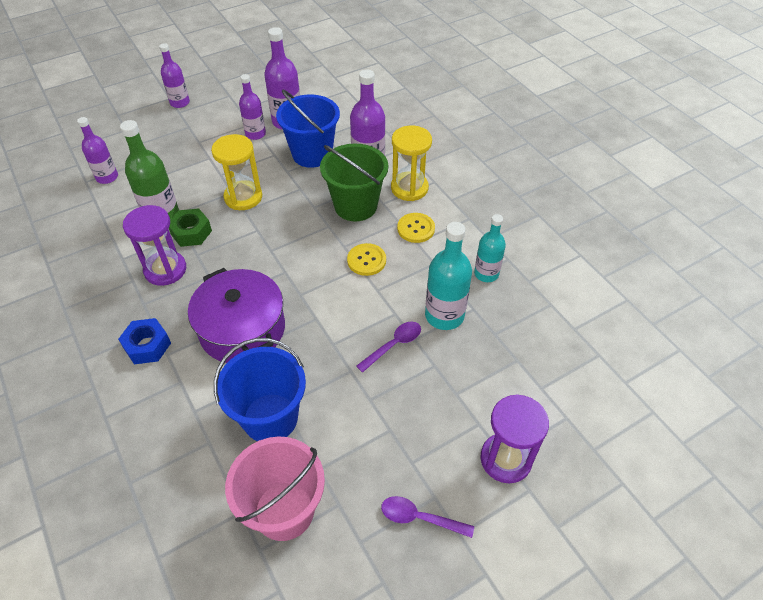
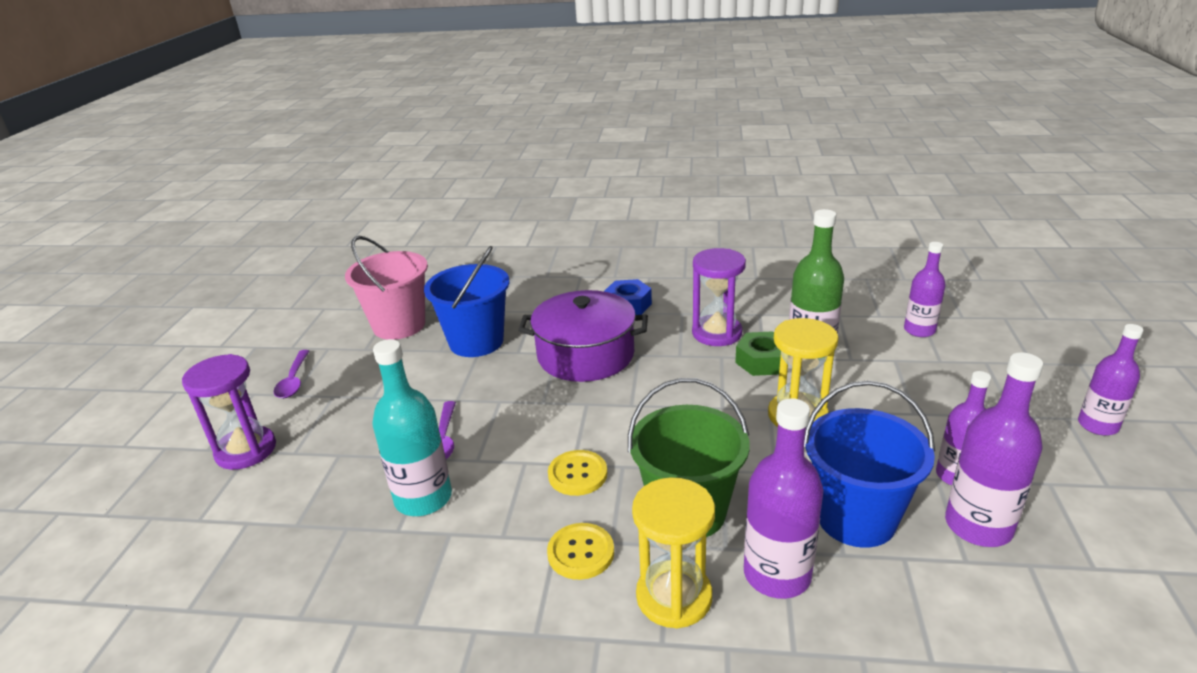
camera: 130 degrees right, 20 degrees down
purple spoon [381,496,474,538] -> purple spoon turned 120 degrees clockwise [273,350,309,398]
turquoise bottle [474,214,506,282] -> none

